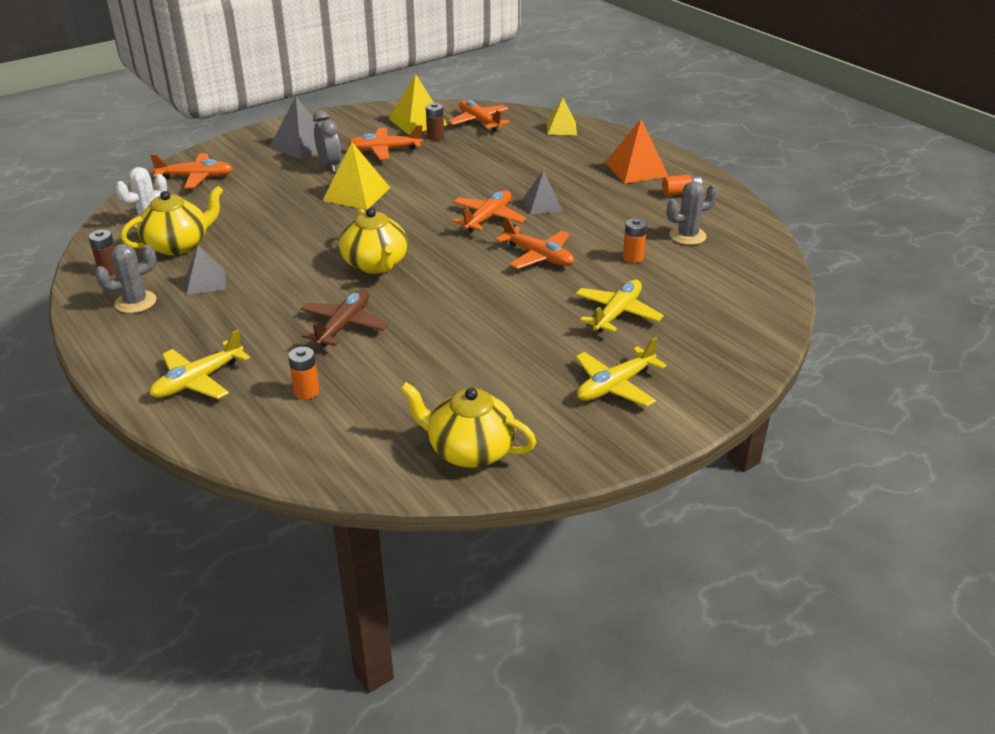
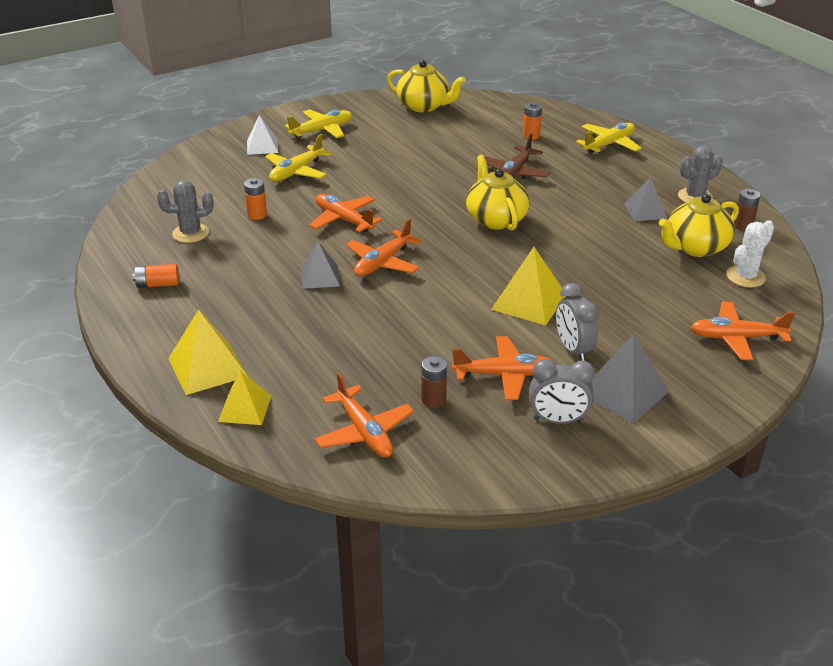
camera: 175 degrees left, 0 degrees up
yellow pyramid [389,74,448,135] -> yellow pyramid moved to [168,309,248,395]
orange pyramid [605,119,668,184] -> none
none -> white pyramid [247,115,278,155]
none -> grey clock [529,359,595,424]

